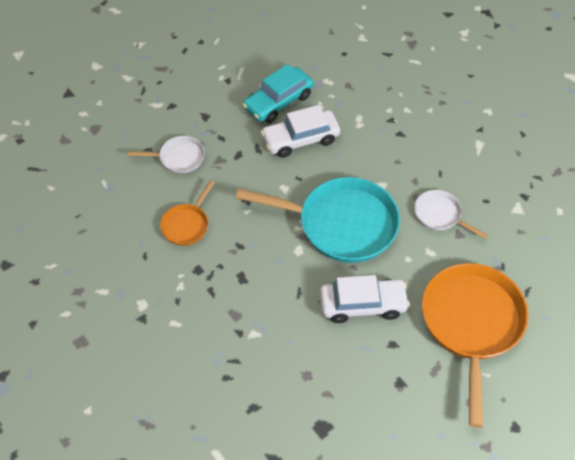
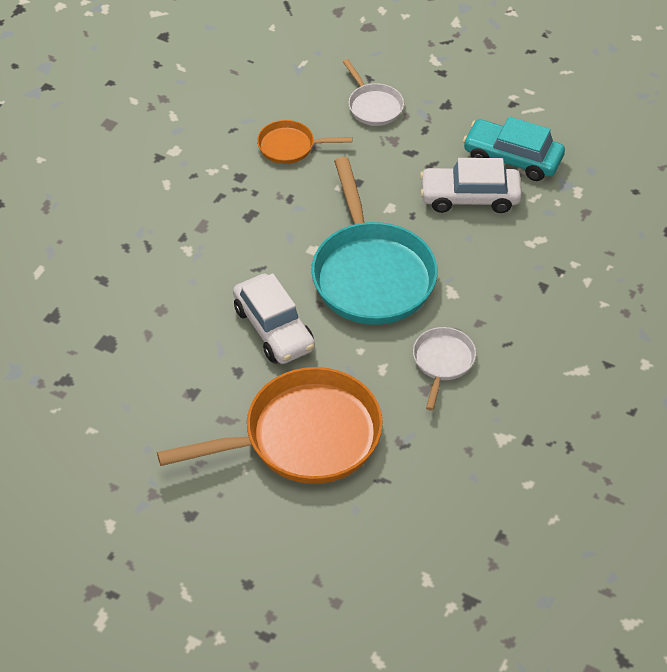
camera: 65 degrees right, 5 degrees down
white car [261,105,340,158] -> white car turned 45 degrees counterclockwise [420,158,522,213]

